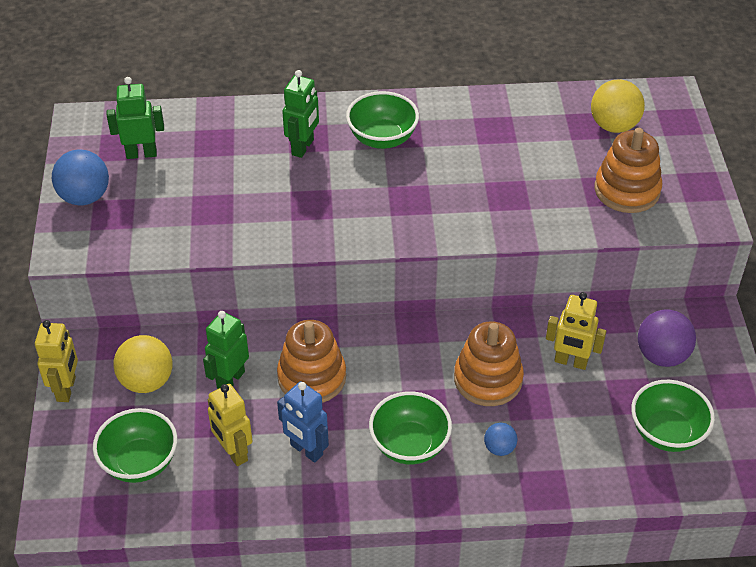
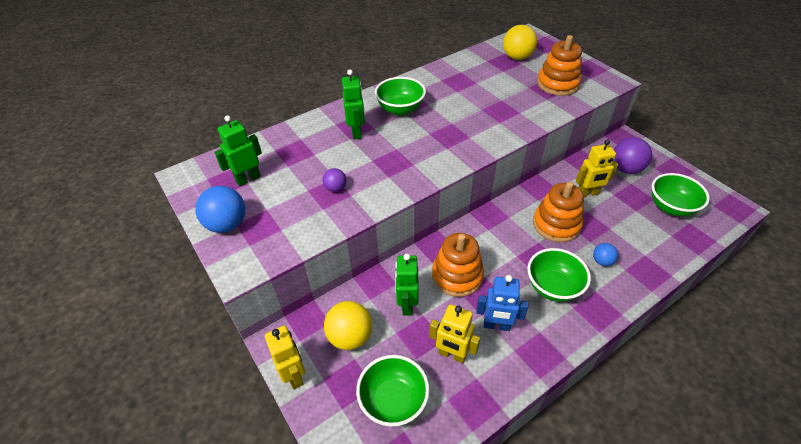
camera: 30 degrees left, 0 degrees up
none -> purple ball [323,168,347,192]

